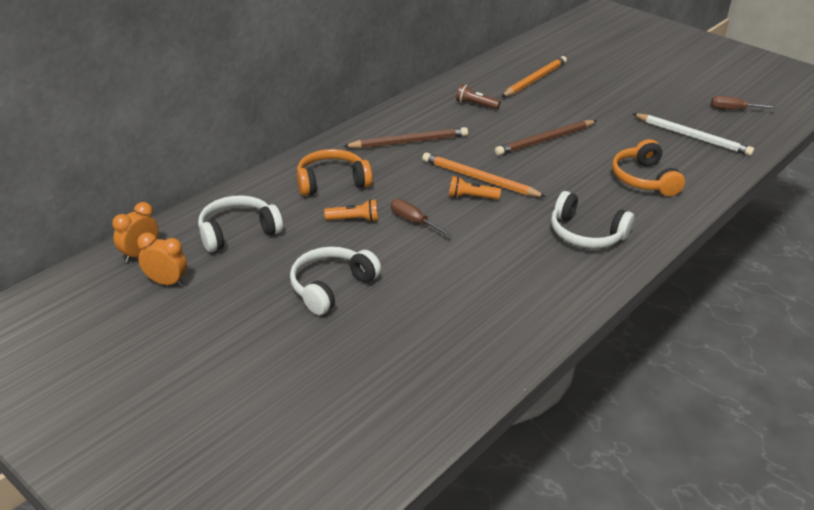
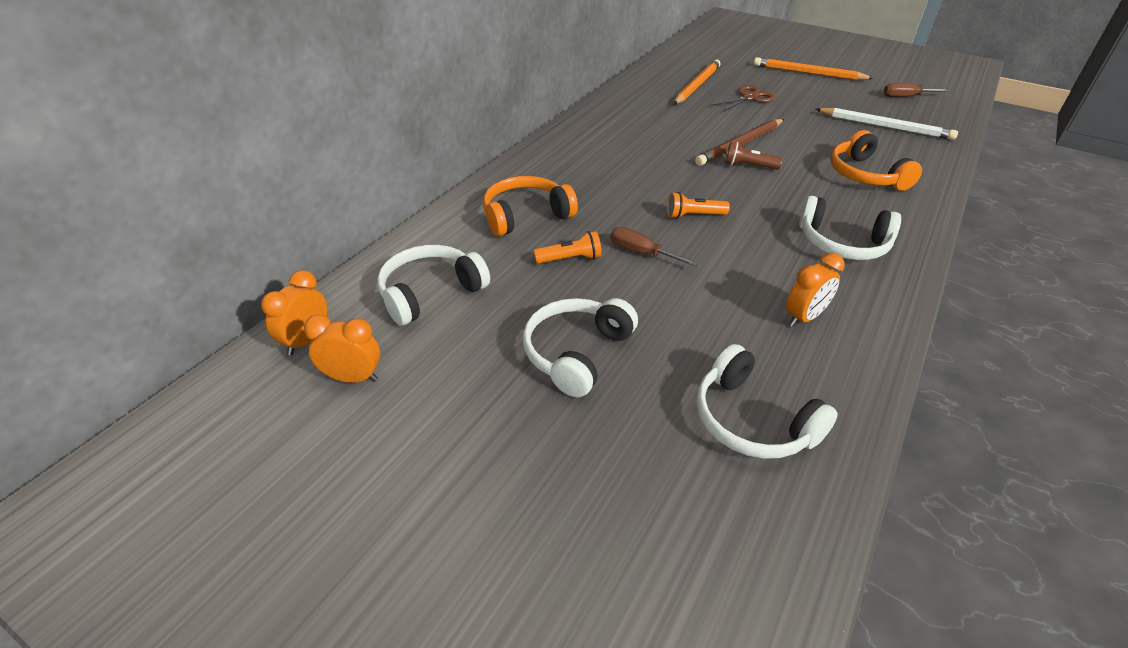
camera: 10 degrees left, 5 degrees up
brown pencil [343,127,468,149] -> none
orange pencil [422,152,546,197] -> orange pencil moved to [754,57,874,80]
brown flashlight [456,84,501,110] -> brown flashlight moved to [725,142,782,170]
none -> white headphones [696,344,838,459]
none -> brown scissors [710,85,775,112]
none -> orange clock [786,253,845,327]

